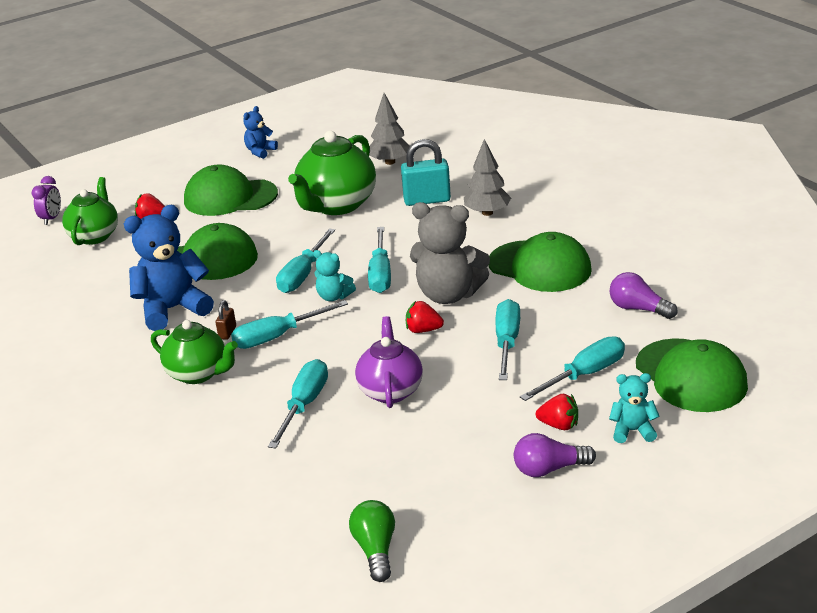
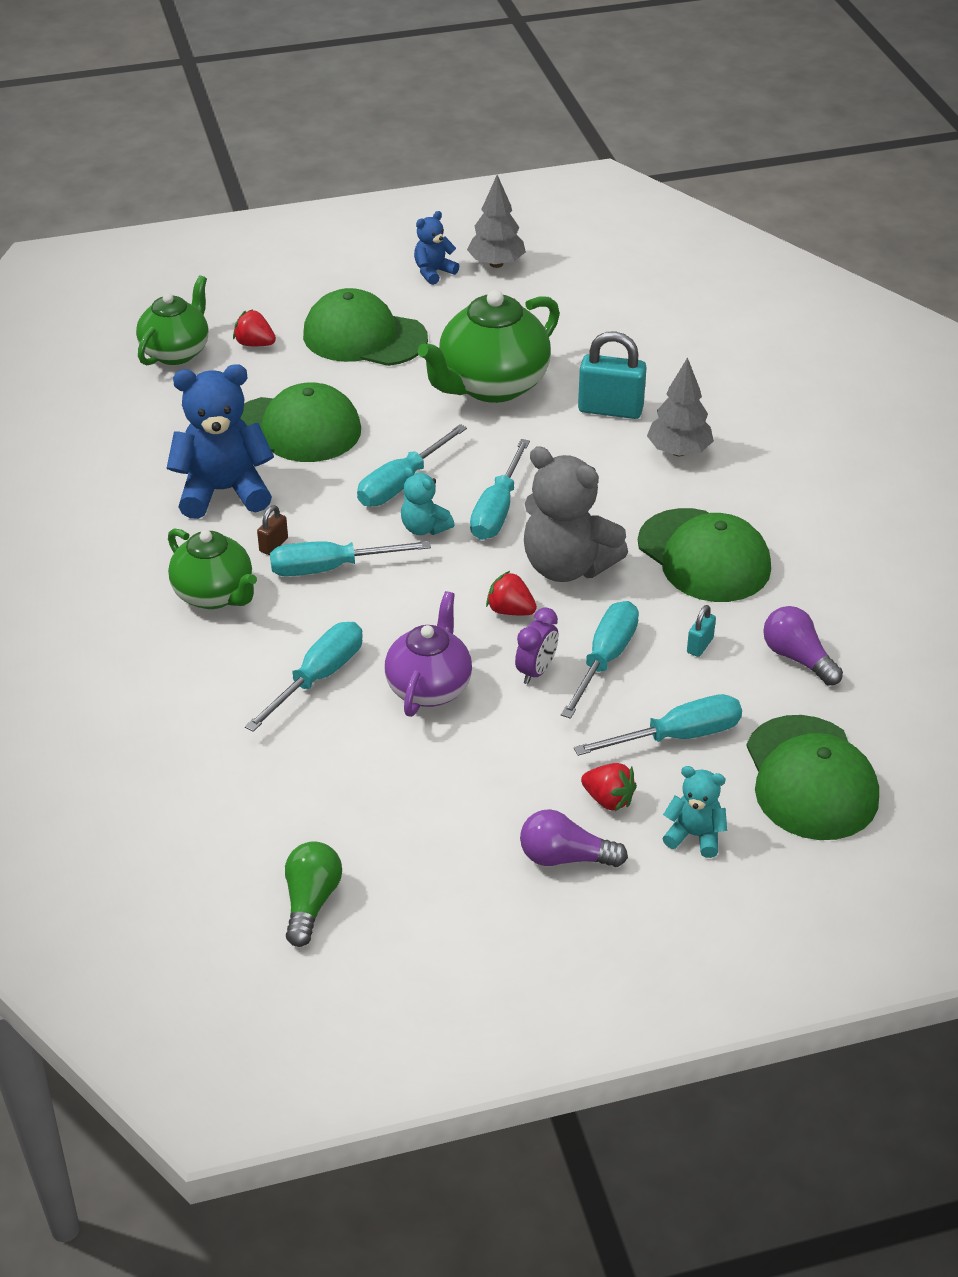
camera: 15 degrees right, 10 degrees up
purple clock [32,176,61,225] -> purple clock moved to [515,607,558,684]
grey tree [369,93,410,165] -> grey tree moved to [467,175,526,268]
none -> turquoise padlock [687,605,716,657]

